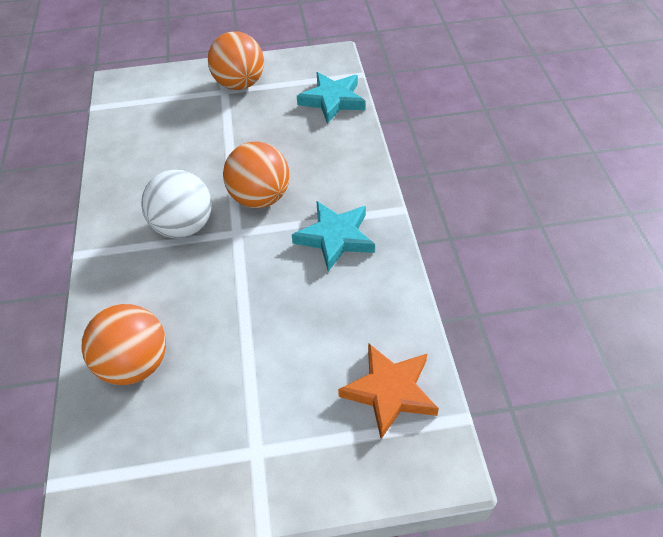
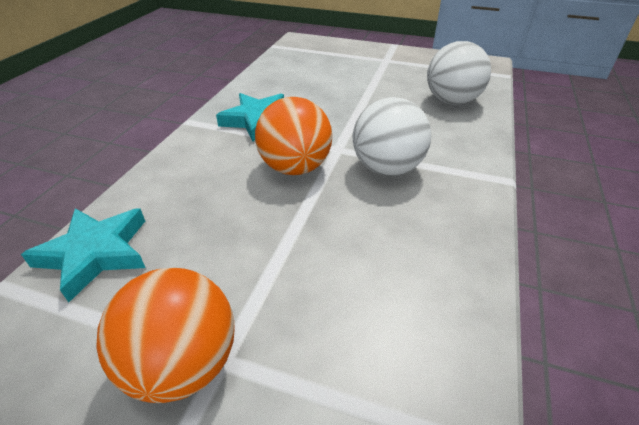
camera: 155 degrees left, 10 degrees down
orange ball [81,304,166,385] -> white ball [427,41,491,105]
orange star [338,343,439,439] -> none

